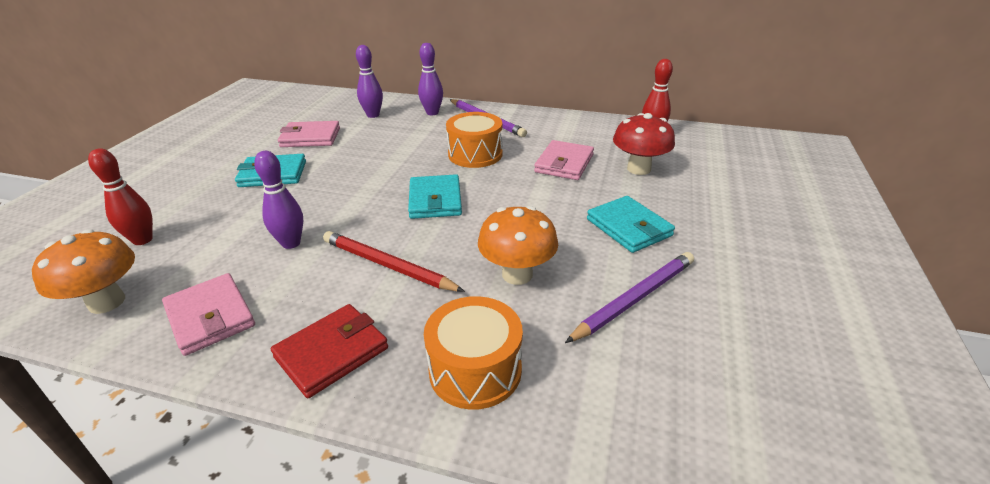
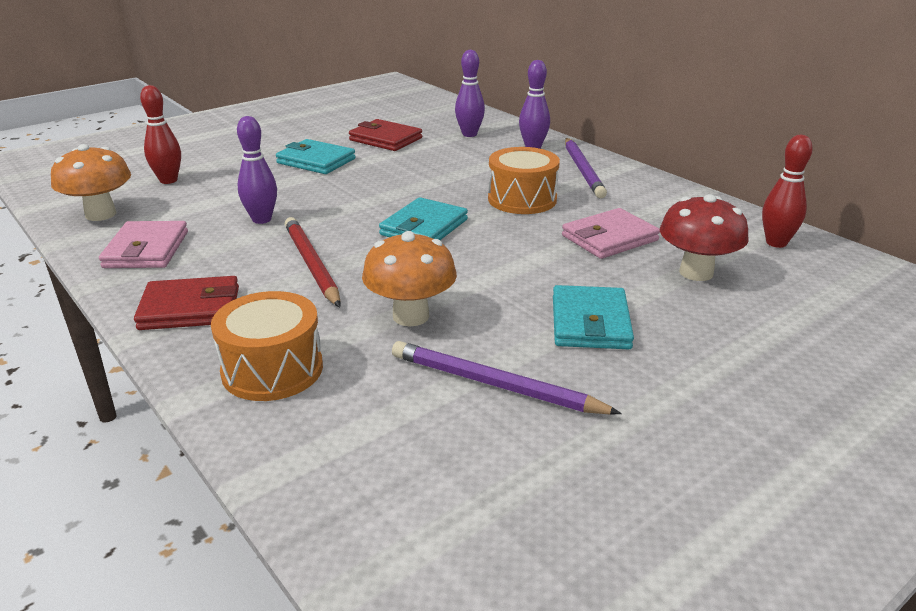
camera: 35 degrees right, 5 degrees down
pink wallet [278,121,340,147] -> red wallet [349,119,422,151]
purple pencil [565,252,694,343] -> purple pencil turned 150 degrees counterclockwise [392,341,622,415]

